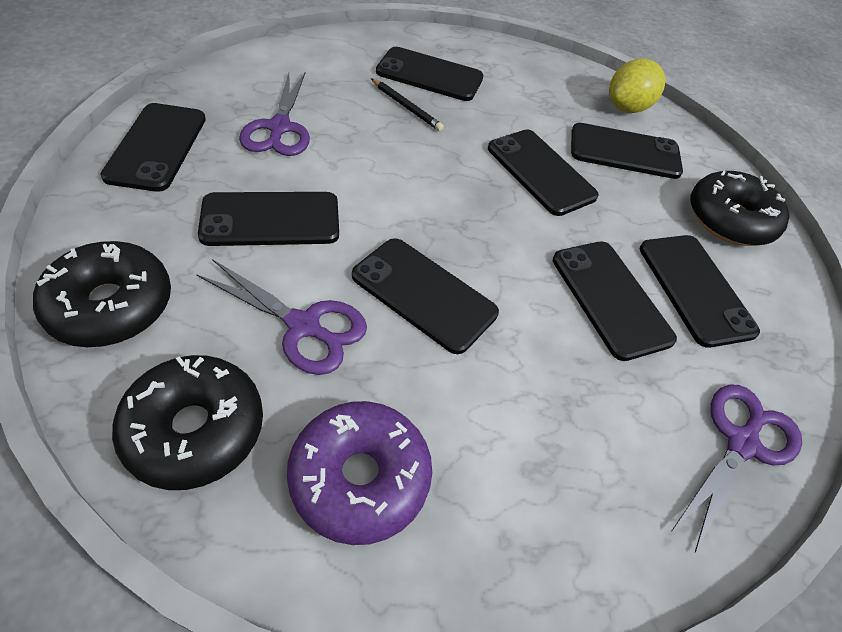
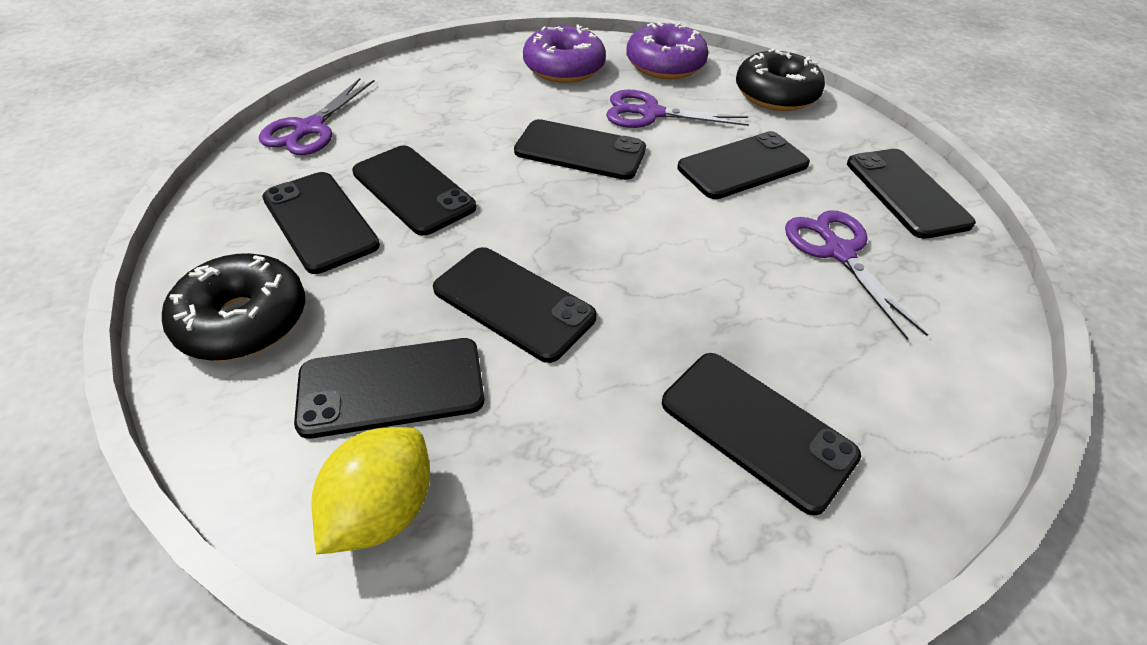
camera: 165 degrees right, 5 degrees down
black donut [112,355,263,490] -> purple donut [626,21,709,79]
black pencil [371,78,444,131] -> none
black phone [376,47,483,101] -> black phone turned 45 degrees clockwise [662,353,861,516]

